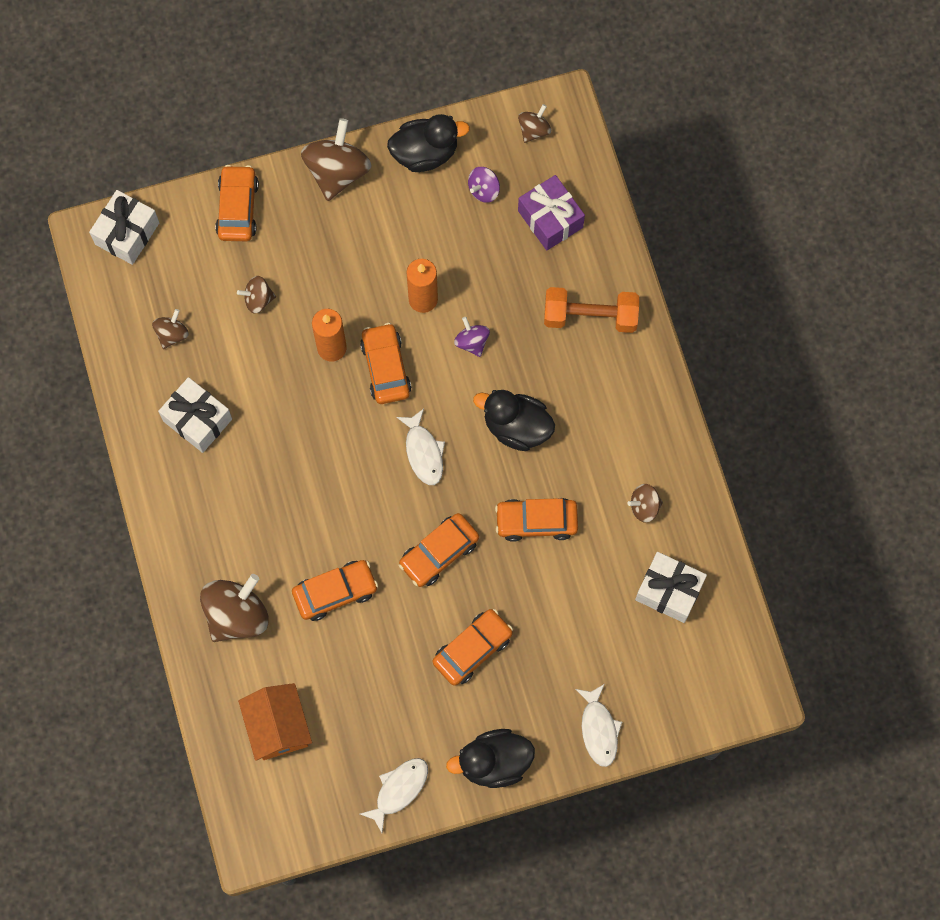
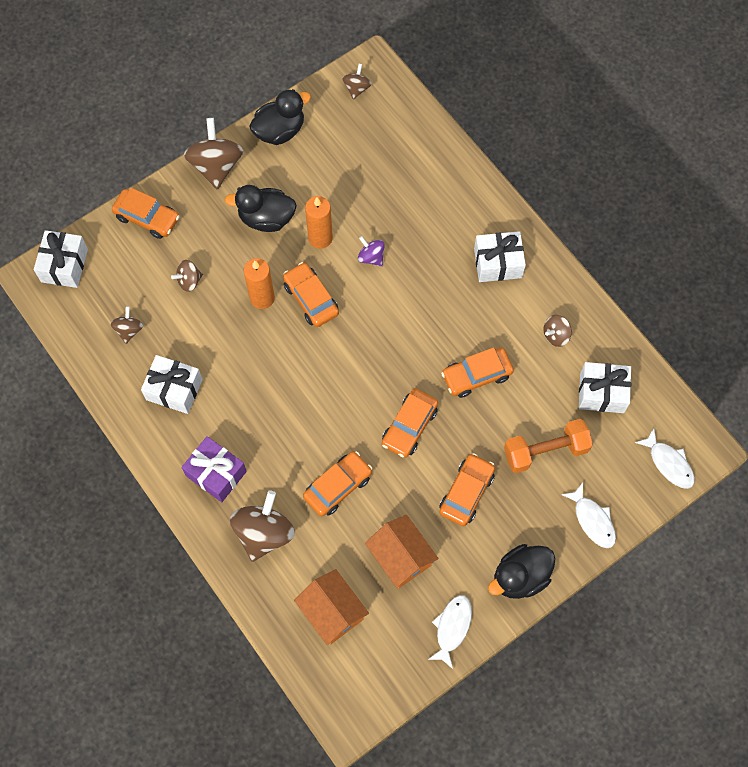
camera: 20 degrees left, 5 degrees down
orange car [215,165,259,241] -> orange car turned 135 degrees clockwise [112,188,180,239]
white fish [396,409,445,485] -> white fish moved to [635,428,695,489]
purple spinning top [468,167,500,203] -> none
black duck [473,390,555,451] -> black duck moved to [225,185,297,232]
purple gift [518,175,585,250] -> purple gift moved to [181,436,247,502]
orange dumbbell [544,287,639,333] -> orange dumbbell moved to [504,419,593,473]
none -> orange house [365,515,439,588]
none -> white gift [474,231,526,282]

